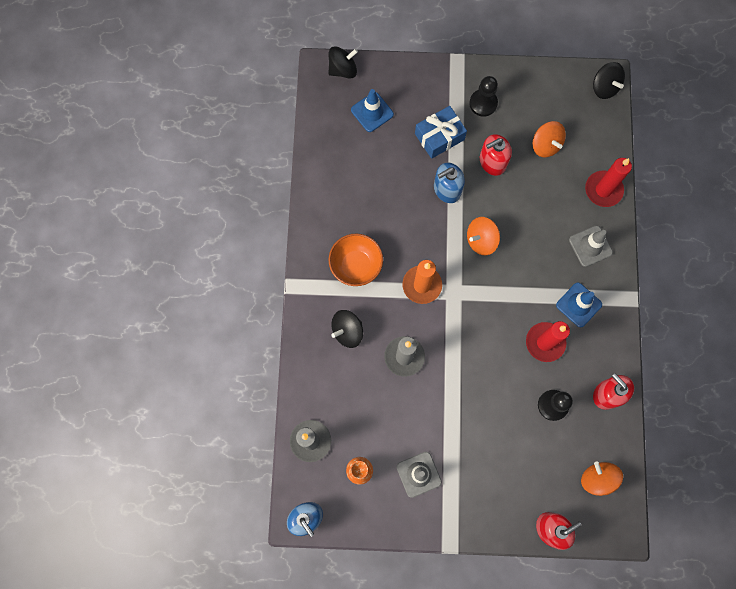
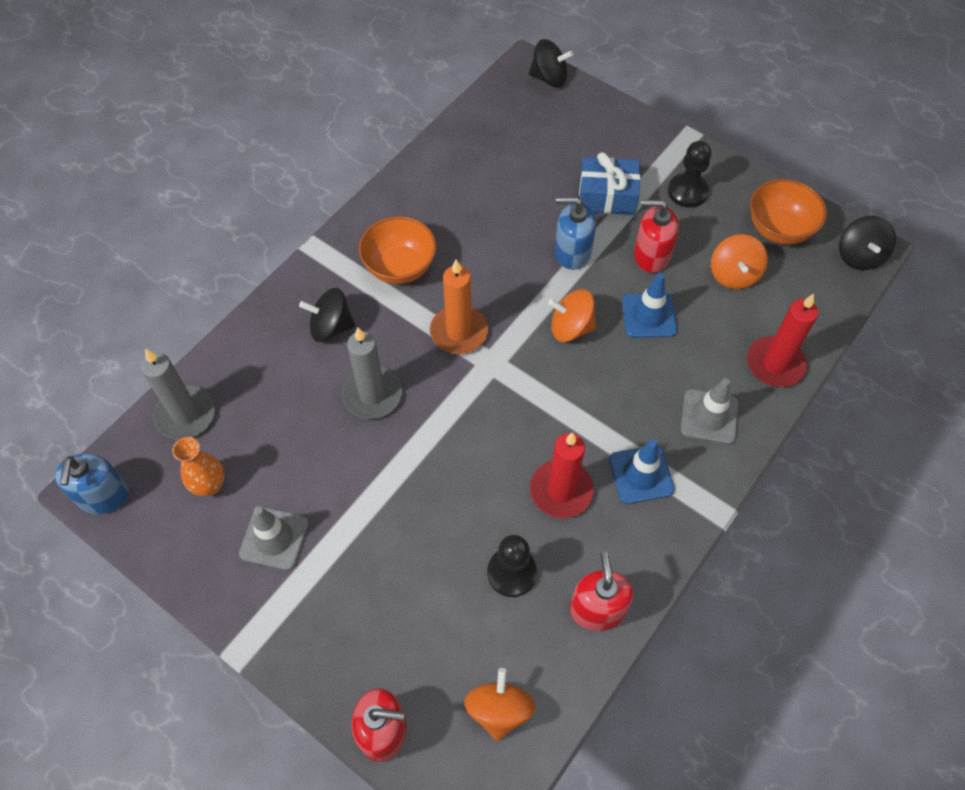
camera: 35 degrees right, 15 degrees down
blue traffic cone [351,89,394,132] -> blue traffic cone moved to [622,273,677,338]
none -> orange bowl [750,179,827,245]

